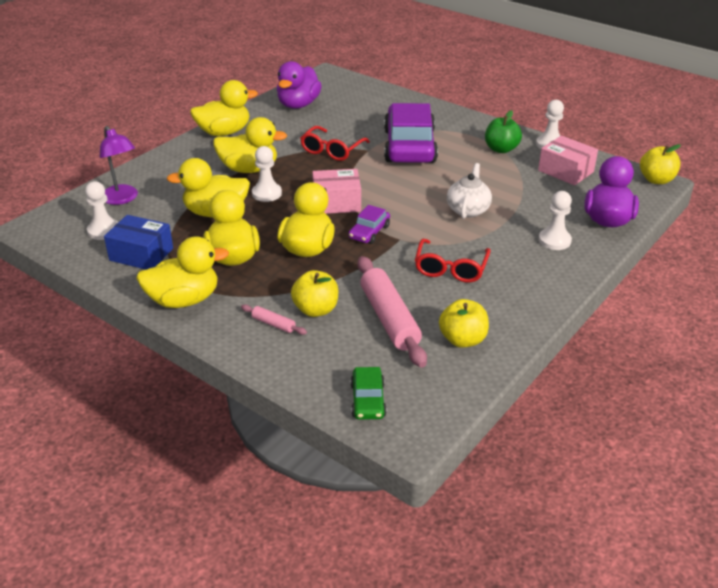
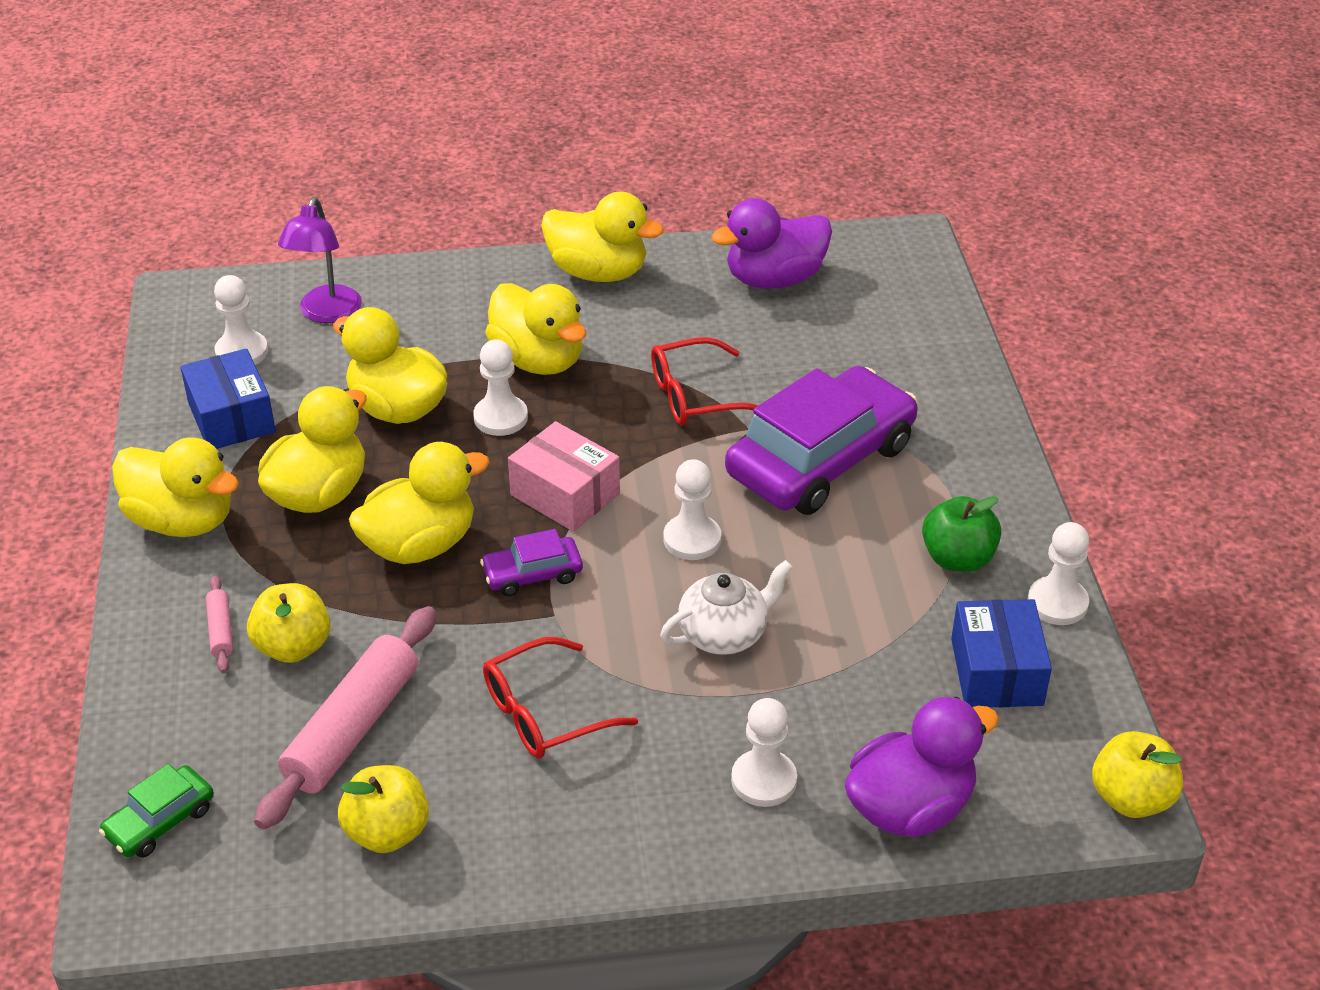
camera: 45 degrees right, 5 degrees up
pink box [538,136,598,185] -> blue box [951,599,1052,707]
none -> white pawn [663,459,721,560]

